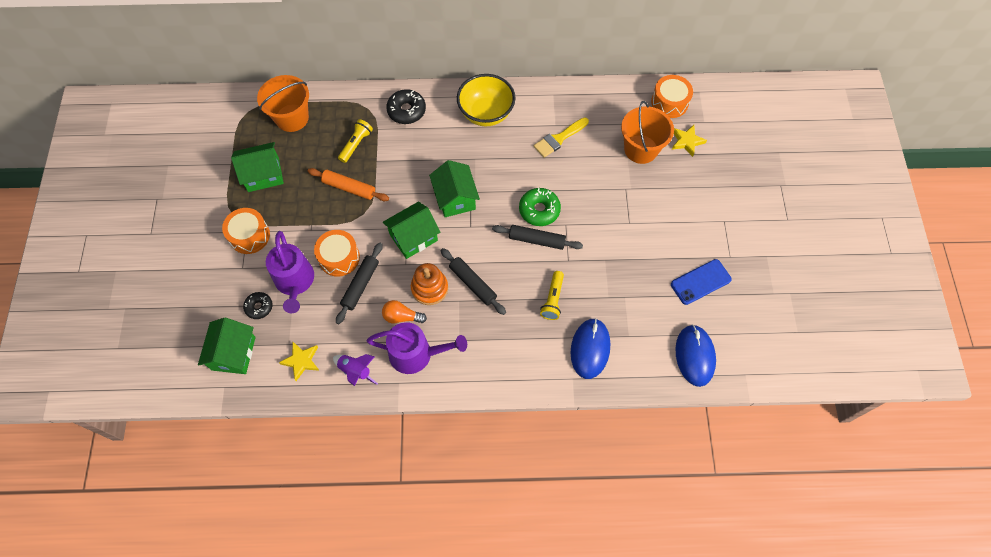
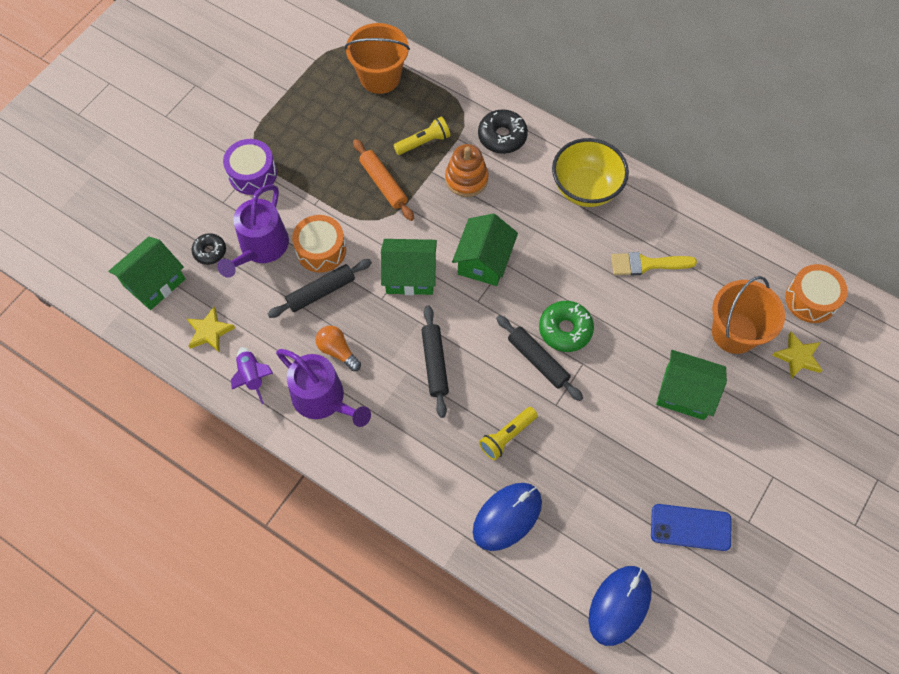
camera: 35 degrees right, 0 degrees up
orange drum [222,208,270,254] -> purple drum [223,139,277,195]
green house [231,142,284,192] -> green house moved to [656,350,727,420]
orange stacking toy [411,263,448,305] -> orange stacking toy moved to [445,144,488,197]

